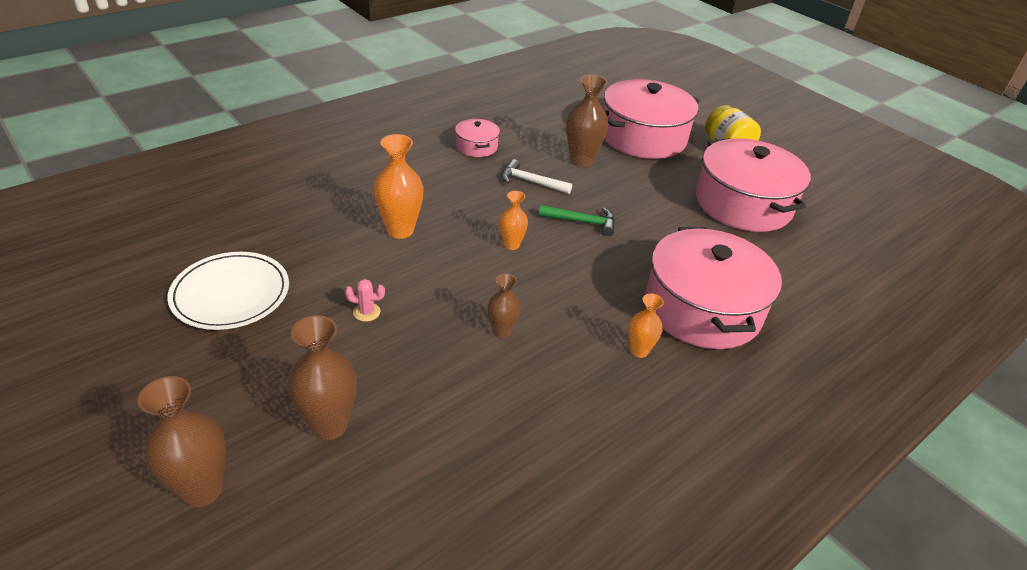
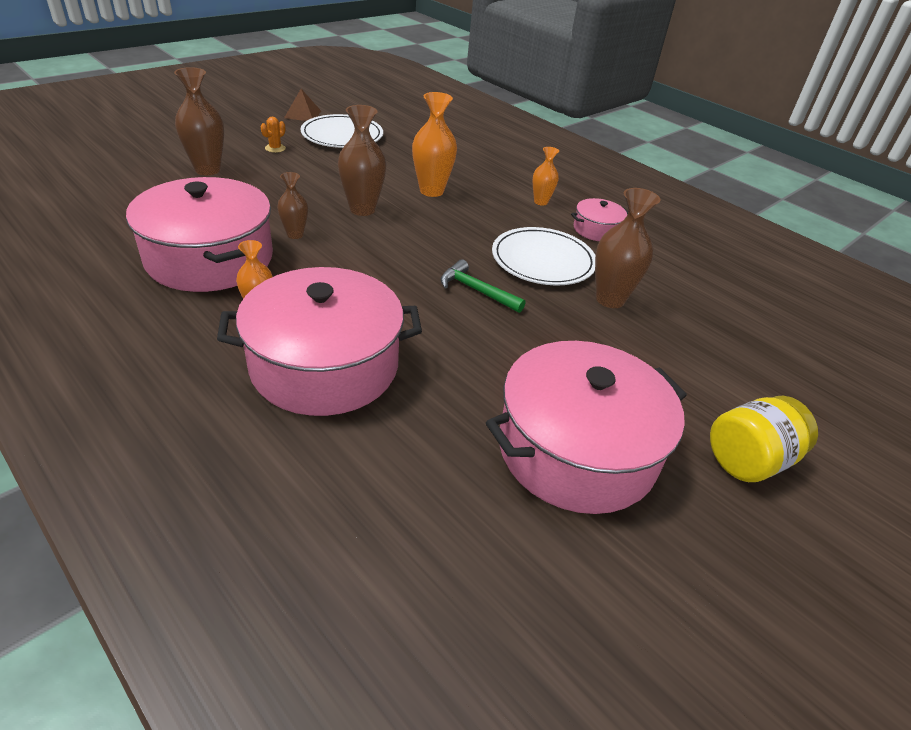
camera: 85 degrees right, 0 degrees up
brown vase [138,376,226,507] -> brown vase moved to [338,105,386,216]
pink cactus [345,279,385,322] -> none
orange vase [500,191,528,250] -> orange vase moved to [533,147,559,206]
white hammer [502,159,572,194] -> white plate [492,227,596,286]
green hammer [539,205,615,236] -> green hammer turned 120 degrees clockwise [441,259,526,313]
pink pot [604,79,700,159] -> pink pot moved to [126,177,273,292]
none -> orange cactus [261,117,286,153]
none -> brown pyramid [284,89,321,121]

